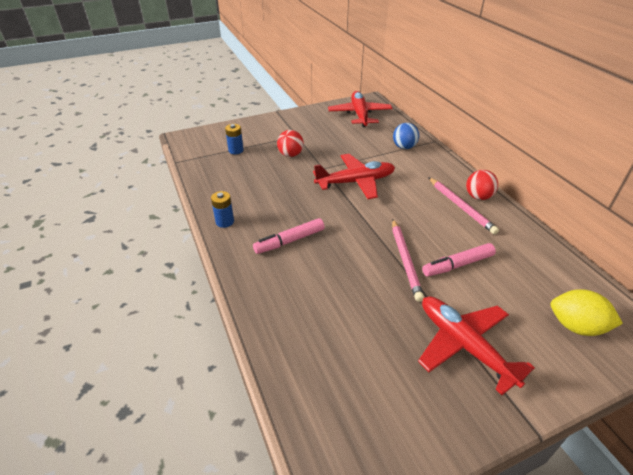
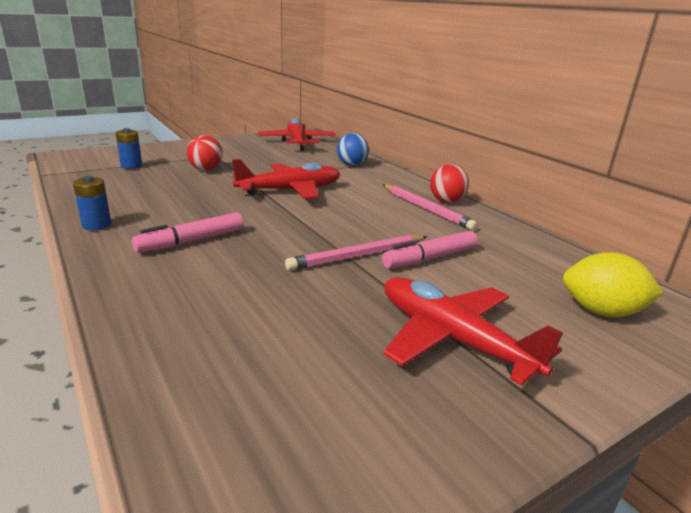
camera: 10 degrees left, 15 degrees down
pink pencil [392,219,424,302] -> pink pencil turned 75 degrees clockwise [285,235,427,271]

